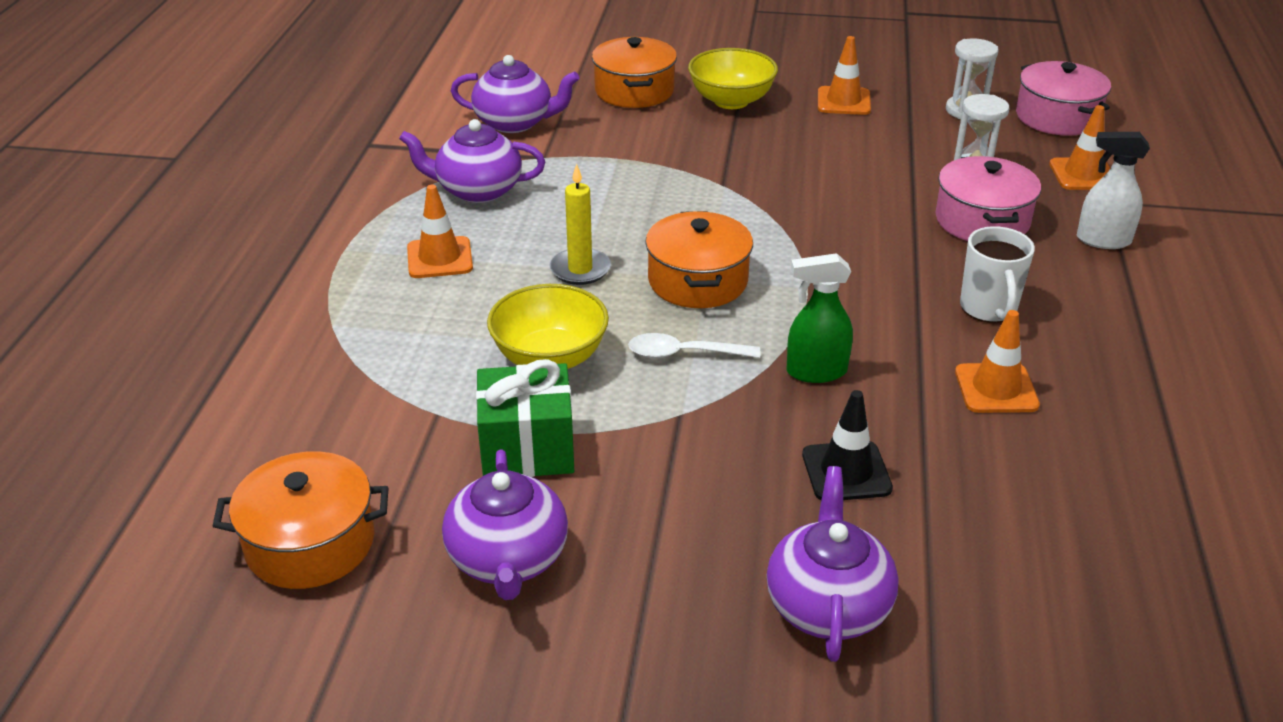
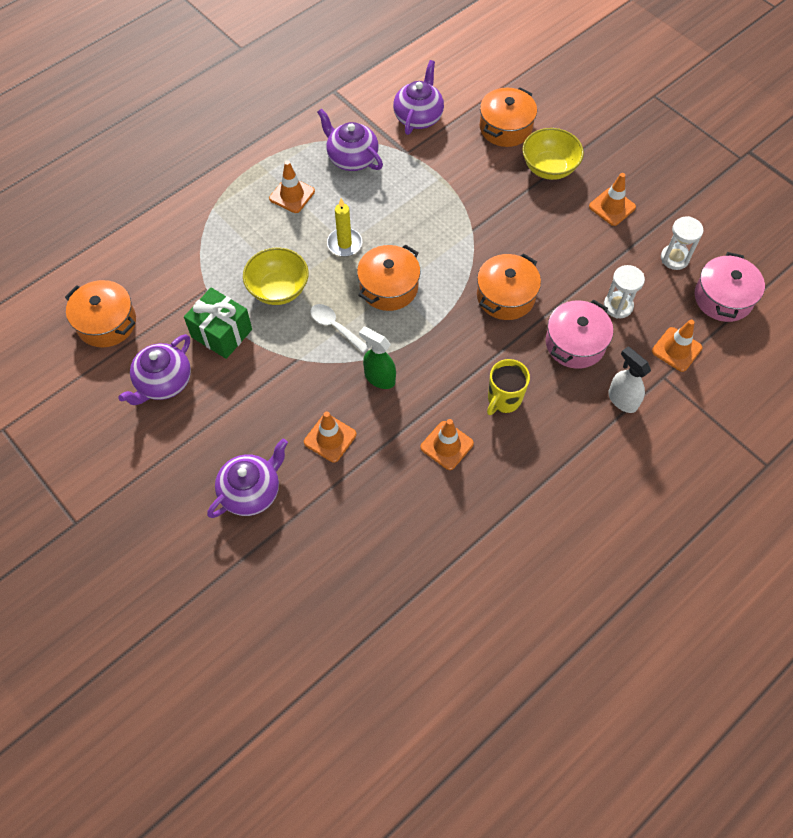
camera: 40 degrees right, 25 degrees up
purple teapot [451,55,579,133] -> purple teapot turned 120 degrees counterclockwise [393,60,444,135]
black traffic cone [802,390,893,500] -> orange traffic cone [304,411,356,462]
white mug [960,226,1035,323] -> yellow mug [487,359,530,415]
none -> orange pot [477,253,541,320]

